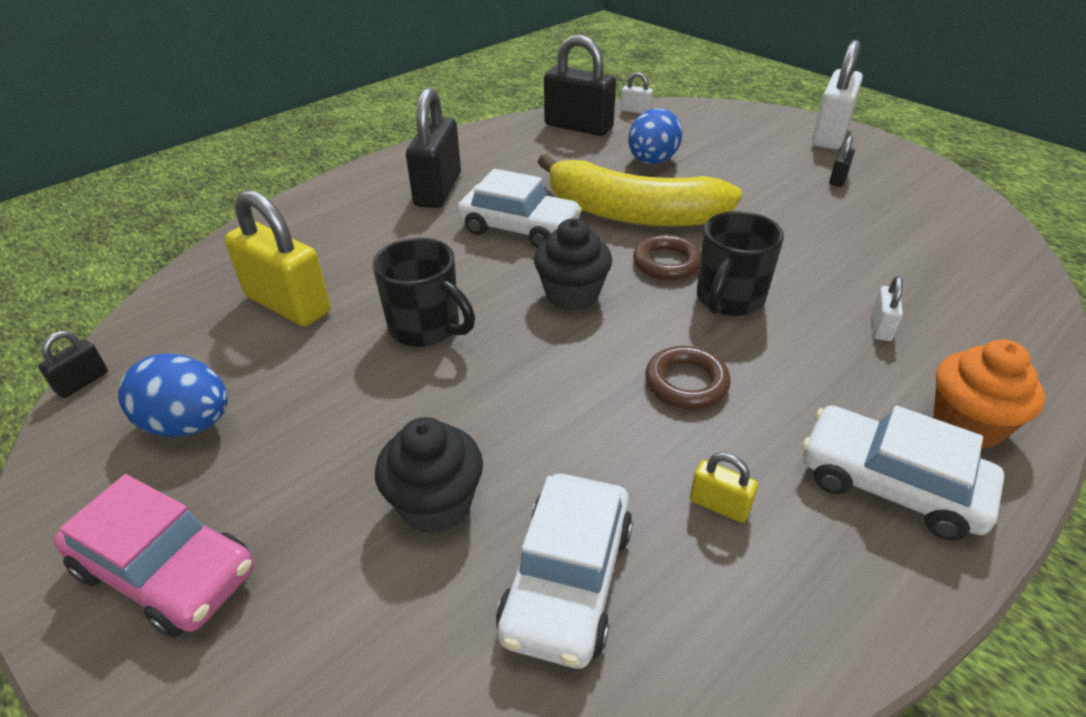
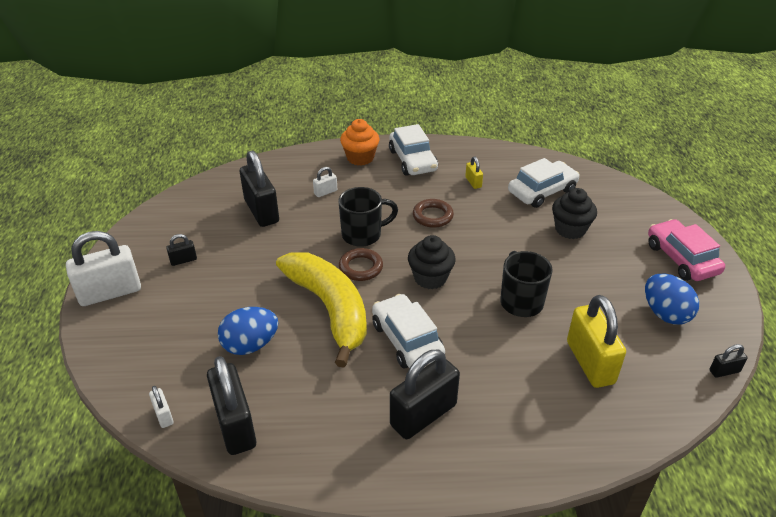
camera: 140 degrees left, 0 degrees up
none -> black padlock [240,150,279,227]

